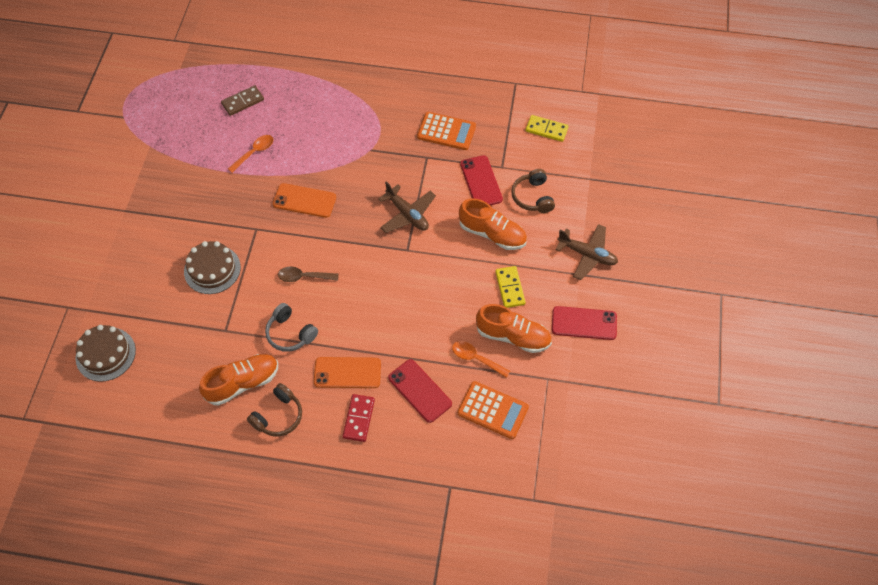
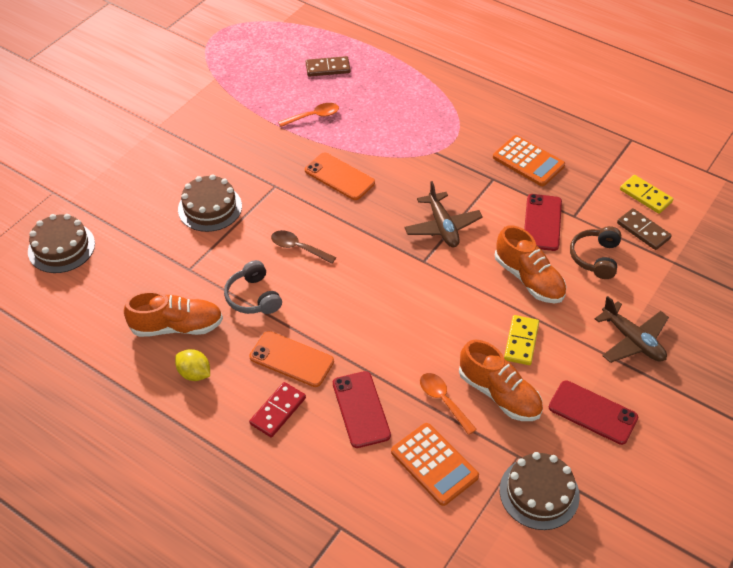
camera: 25 degrees right, 10 degrees down
brown headphones [247,383,302,436] -> yellow lemon [175,349,210,381]
none -> brown cake [500,452,580,530]
none -> brown domino [617,208,672,250]

